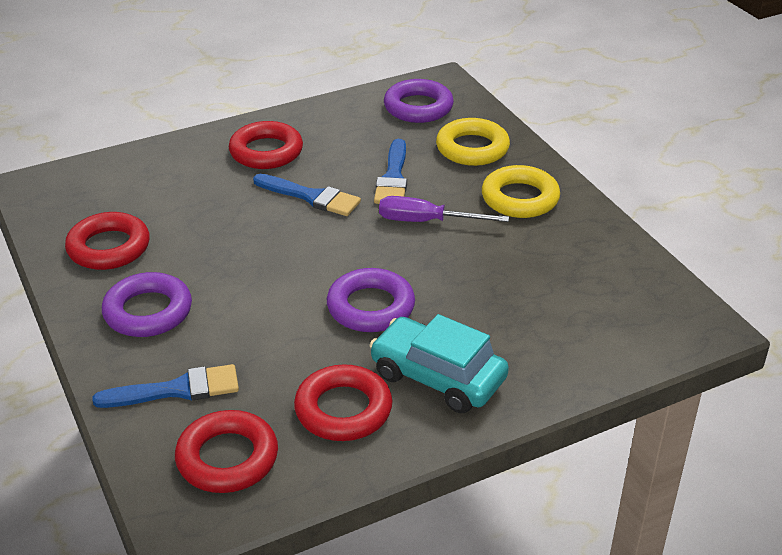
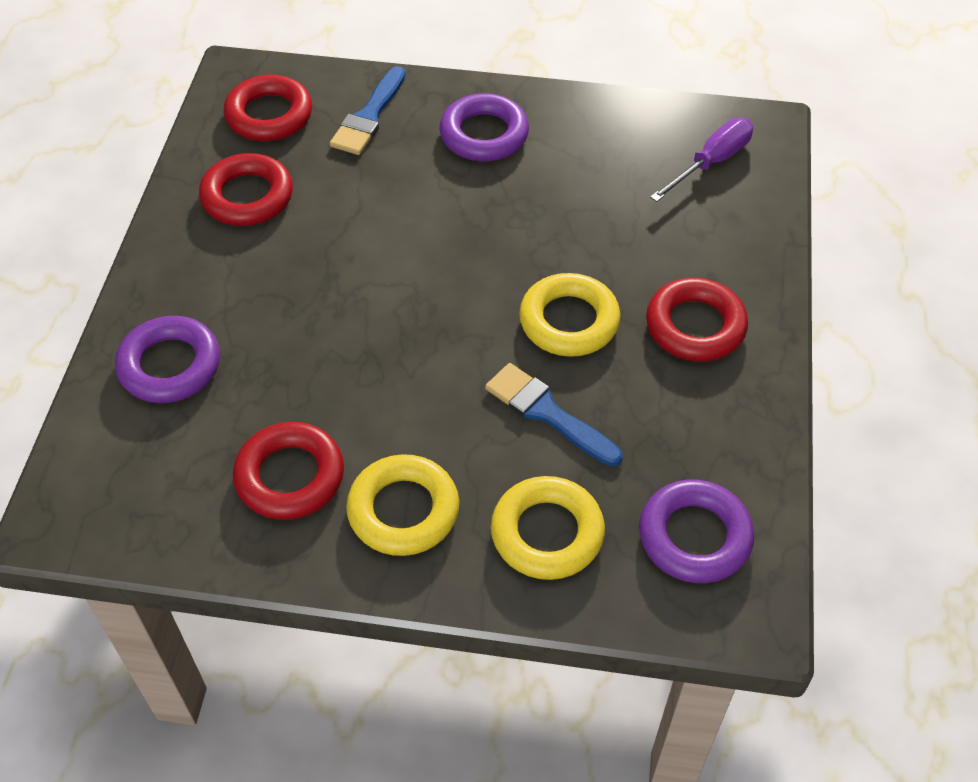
camera: 125 degrees right, 15 degrees up
red ring [65,212,150,270] -> red ring moved to [233,422,344,520]
blue brush [253,174,361,216] -> yellow ring [519,273,621,357]
purple ring [327,268,415,332] -> purple ring moved to [115,316,220,403]
turquoise car [369,314,509,413] -> none
purple screwdriver [379,196,509,222] -> purple screwdriver moved to [650,118,753,202]

